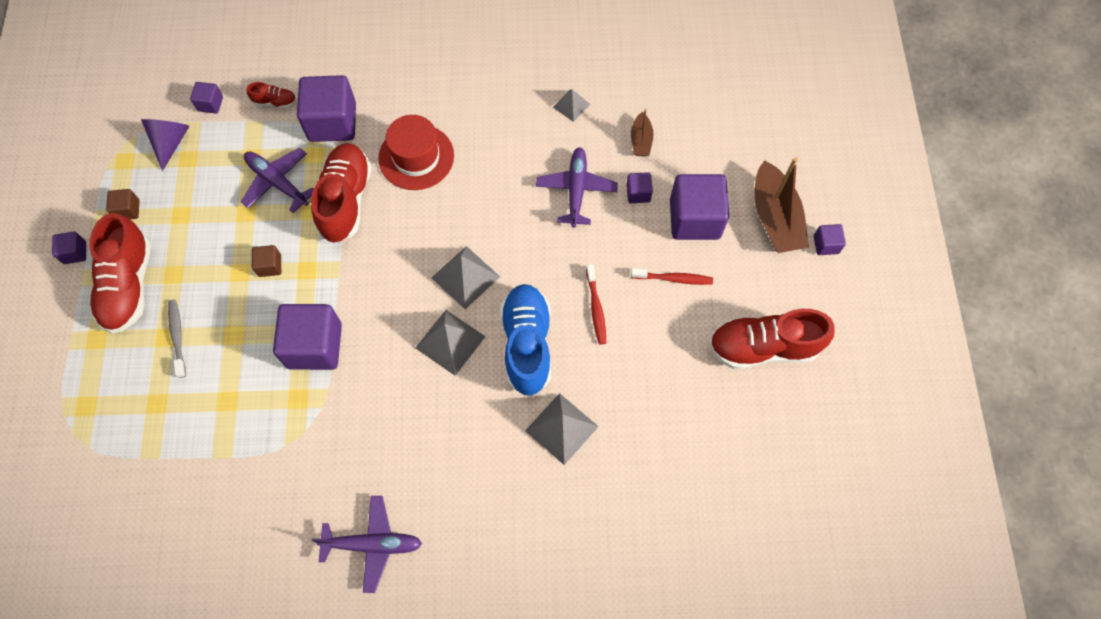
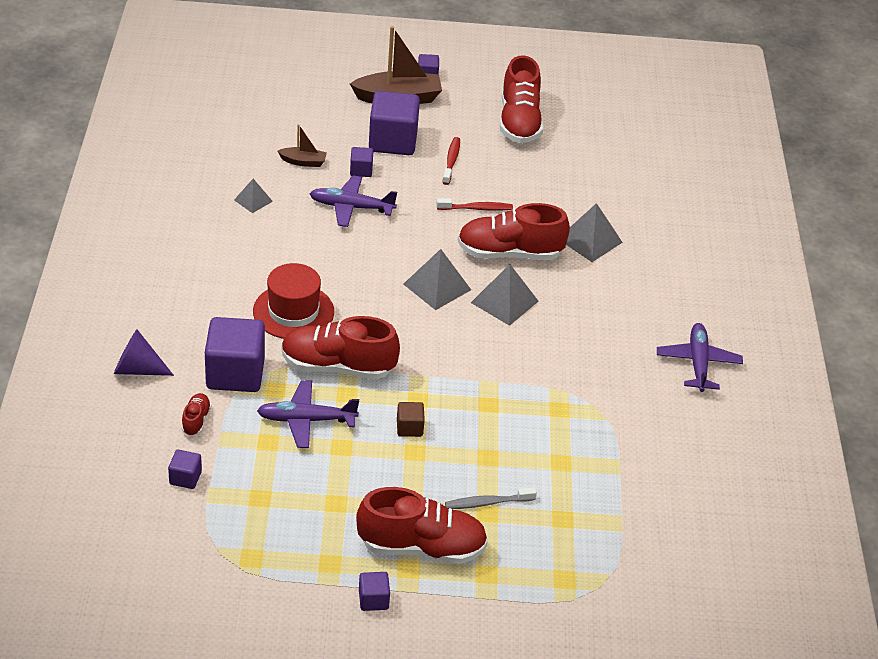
camera: 90 degrees left, 25 degrees down
brown cube [106,189,139,219] -> none
purple cone [141,119,189,171] -> purple cone moved to [114,329,174,376]
purple plane [241,148,314,213] -> purple plane turned 45 degrees clockwise [257,380,359,448]
purple cube [273,304,342,370] -> none
blue shoe [500,284,551,396] -> red shoe [458,203,570,260]

